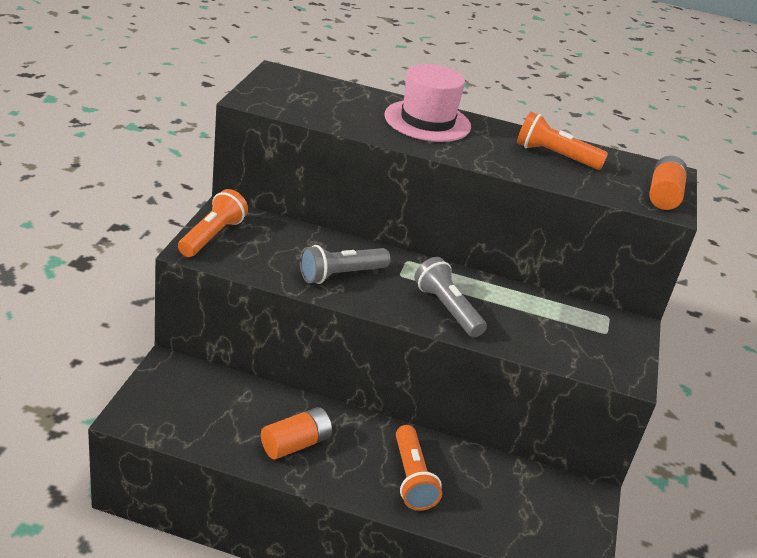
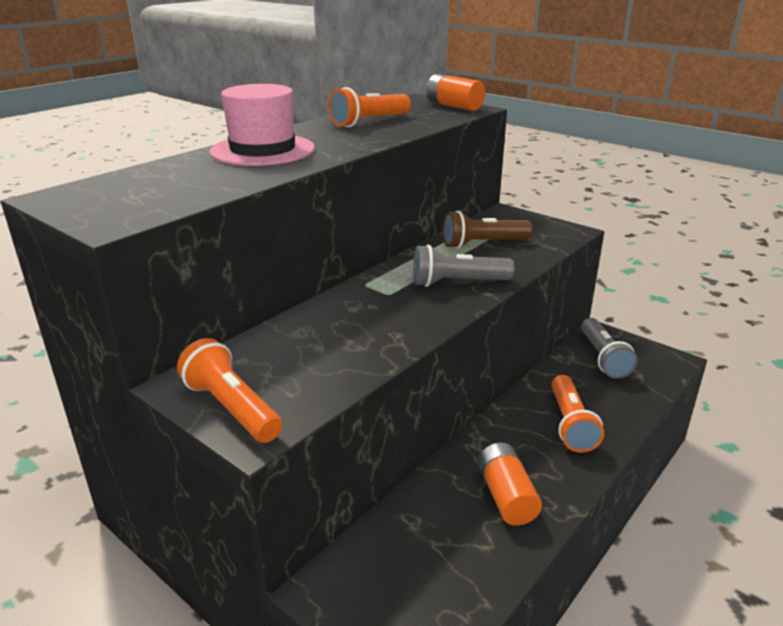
camera: 60 degrees left, 5 degrees down
grey flashlight [300,245,391,284] -> grey flashlight moved to [581,318,638,379]
orange flashlight [396,425,442,511] -> orange flashlight turned 75 degrees clockwise [551,375,604,453]
none -> brown flashlight [443,211,533,249]

